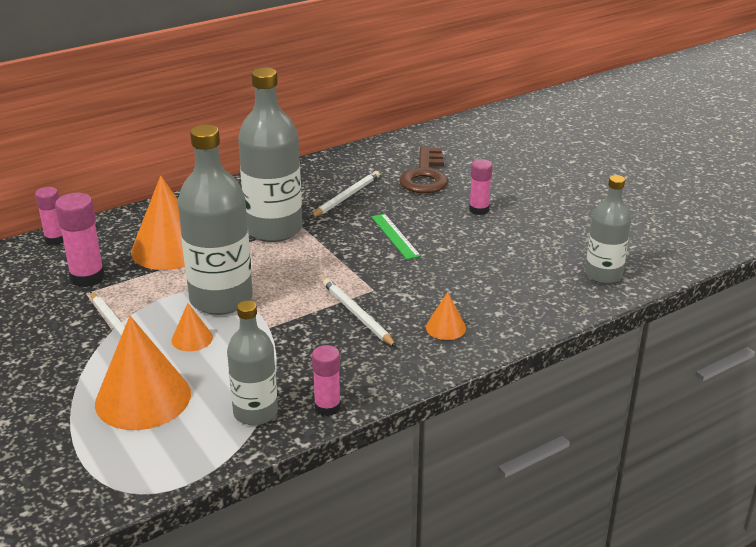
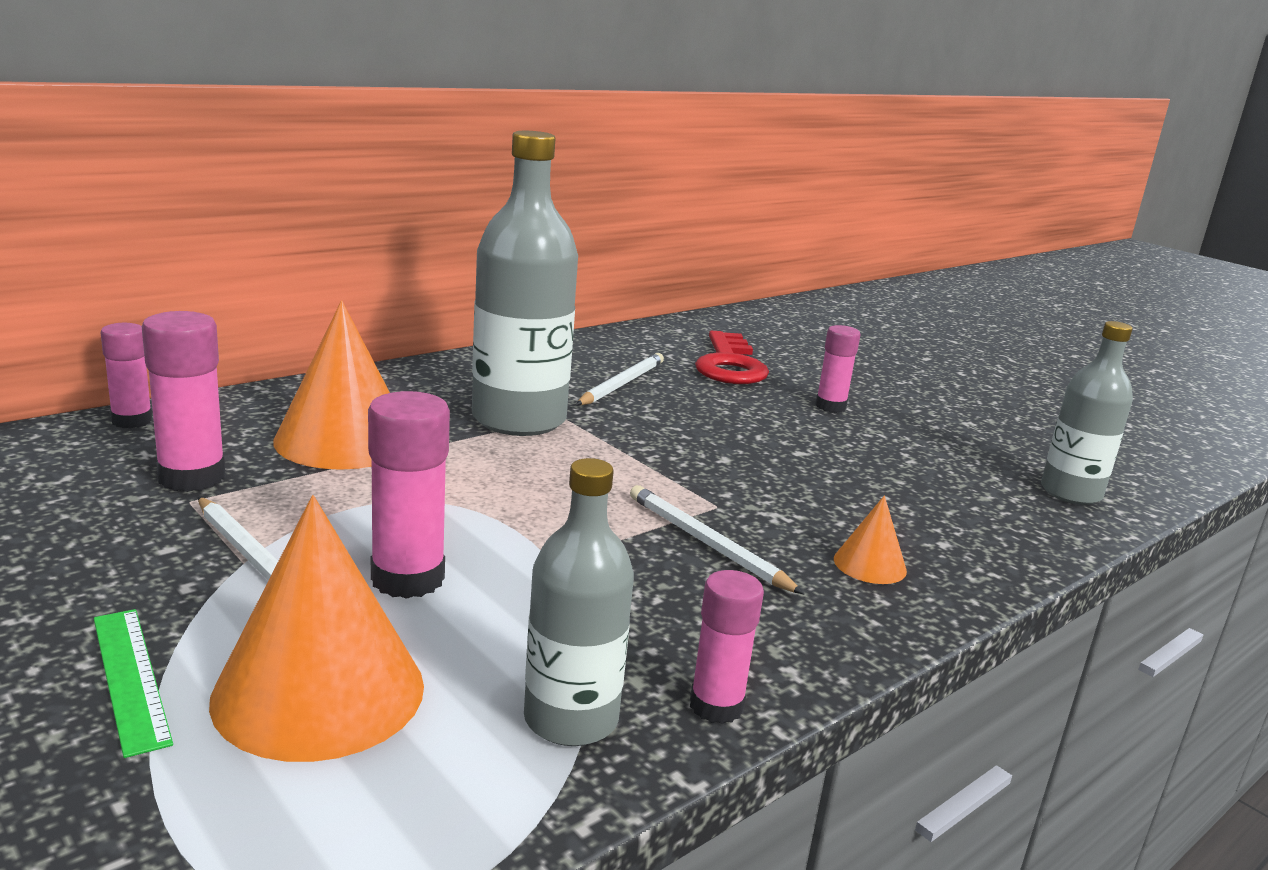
camera: 10 degrees left, 10 degrees down
orange cone [171,303,213,351] -> pink glue stick [368,391,450,599]
grey bottle [178,125,253,315] -> none
green ruler [371,214,421,260] -> green ruler moved to [94,609,173,758]
brown key [399,146,448,193] -> red key [695,331,769,384]

